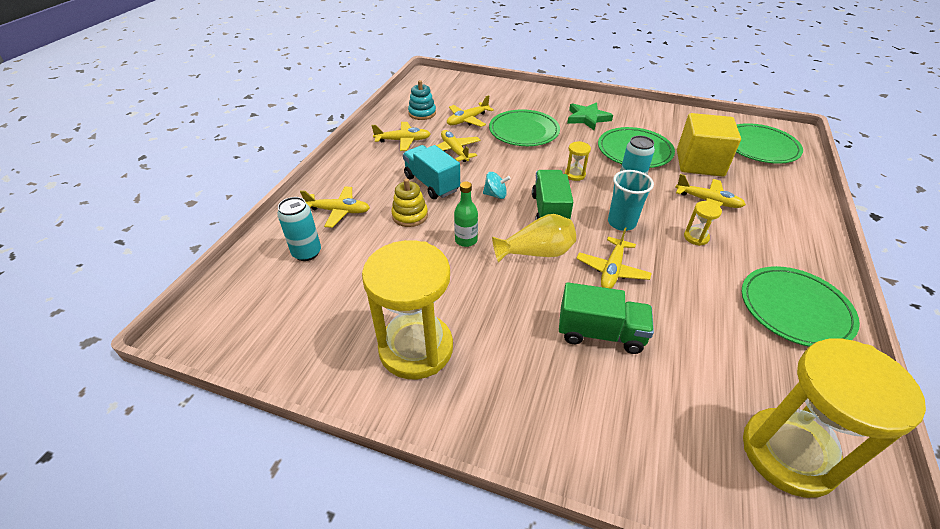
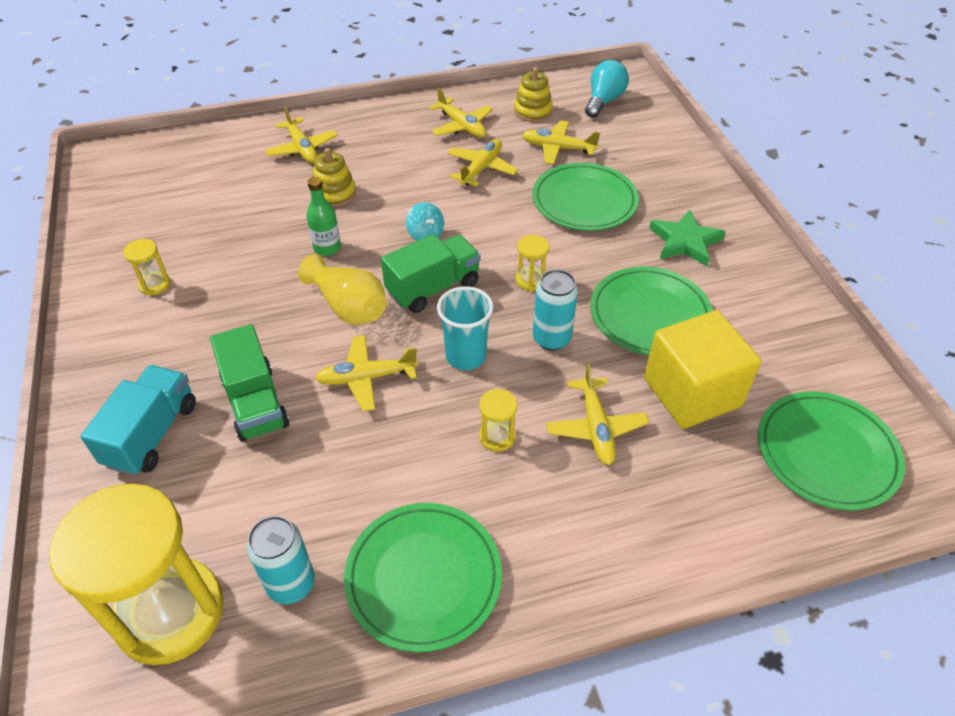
camera: 55 degrees right, 5 degrees up
turquoise can [277,197,321,261] -> turquoise can moved to [247,516,315,604]
yellow hourglass [362,240,453,379] -> yellow hourglass [123,239,171,295], size x0.40
turquoise truck [403,145,460,199] -> turquoise truck moved to [80,365,196,476]
turquoise stacking toy [408,80,436,120] -> yellow stacking toy [514,67,553,122]
none -> turquoise light bulb [585,60,629,118]

